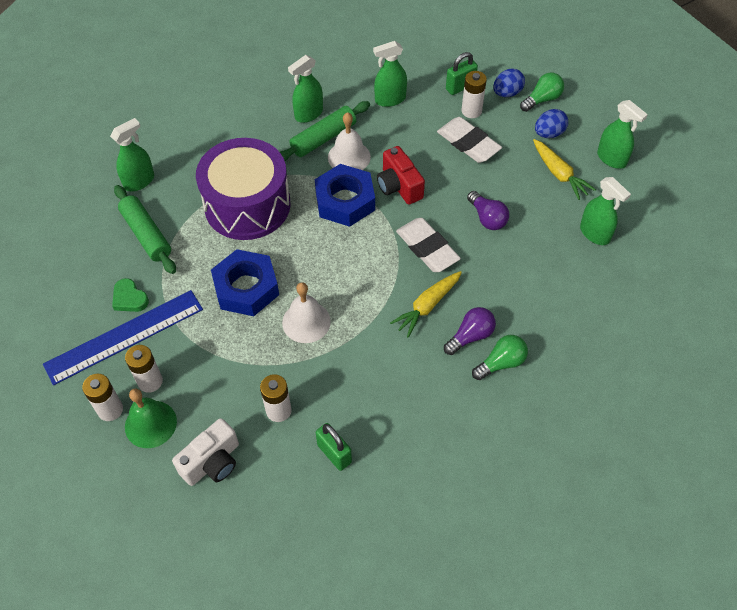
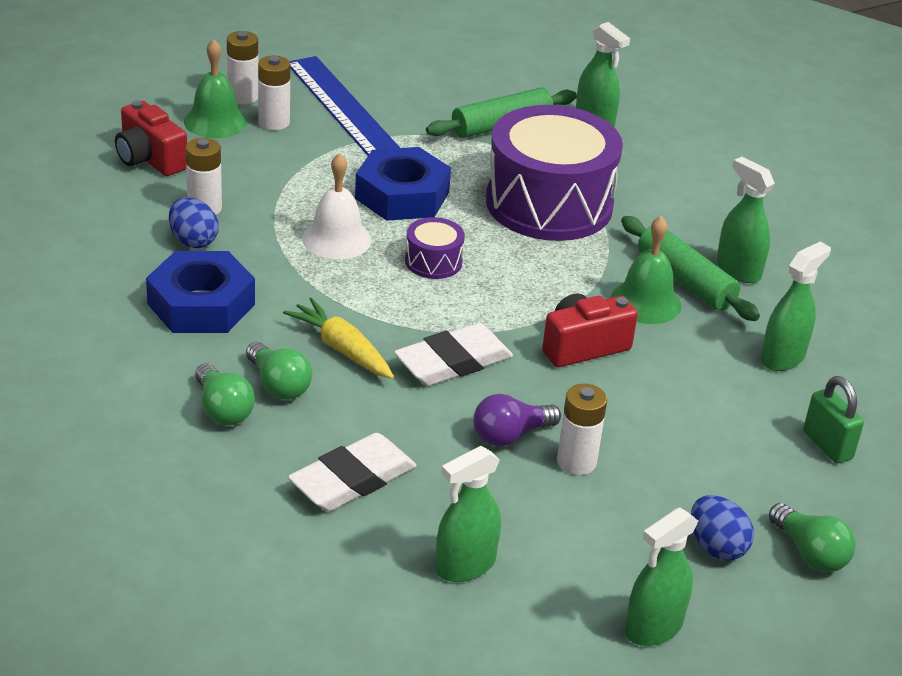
camera: 90 degrees right, 20 degrees down
green heart [112,278,149,312] -> none
white camera [172,418,239,486] -> red camera [115,100,187,176]
blue nut [315,164,375,227] -> blue nut moved to [146,251,255,333]
green padlock [316,423,352,471] -> none
white bell [328,112,371,170] -> green bell [611,216,682,324]
green spray bottle [373,41,407,107] -> green spray bottle turned 60 degrees clockwise [761,242,831,371]
white eraser [437,117,502,163] -> white eraser moved to [288,433,417,511]
purple light bulb [444,307,496,355] -> green light bulb [246,342,312,400]
white battery [461,71,487,118] -> white battery moved to [557,384,607,475]
blue egg [493,68,525,97] -> blue egg moved to [169,197,219,248]
yellow carrot [533,139,596,200] -> none
none -> purple drum [405,217,465,279]

